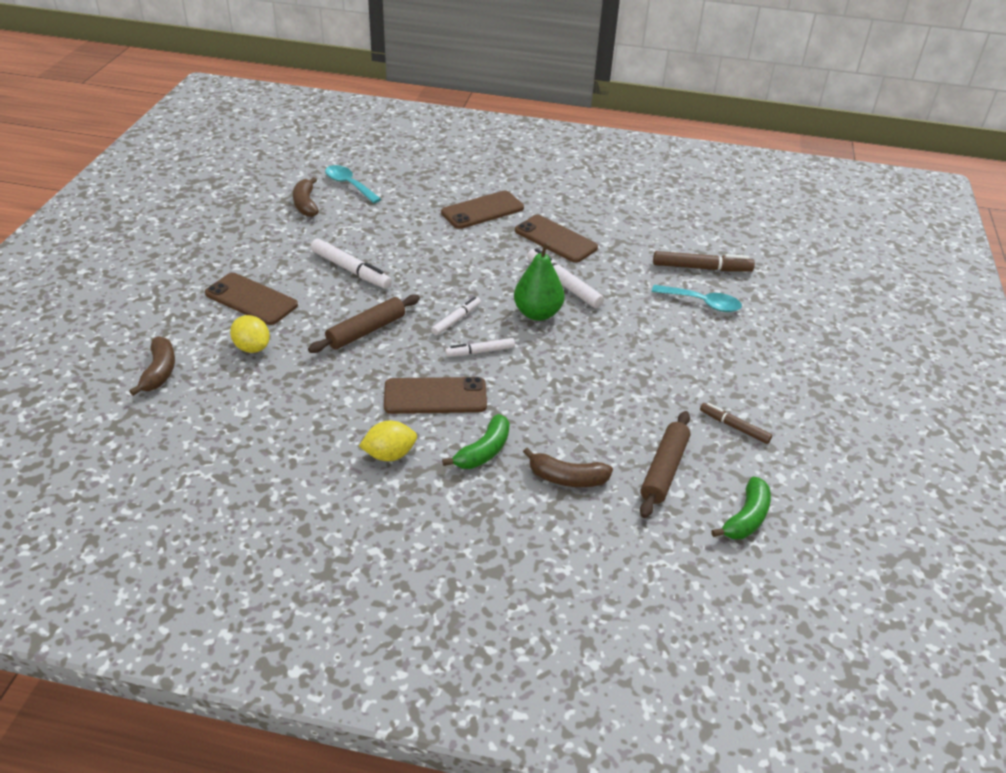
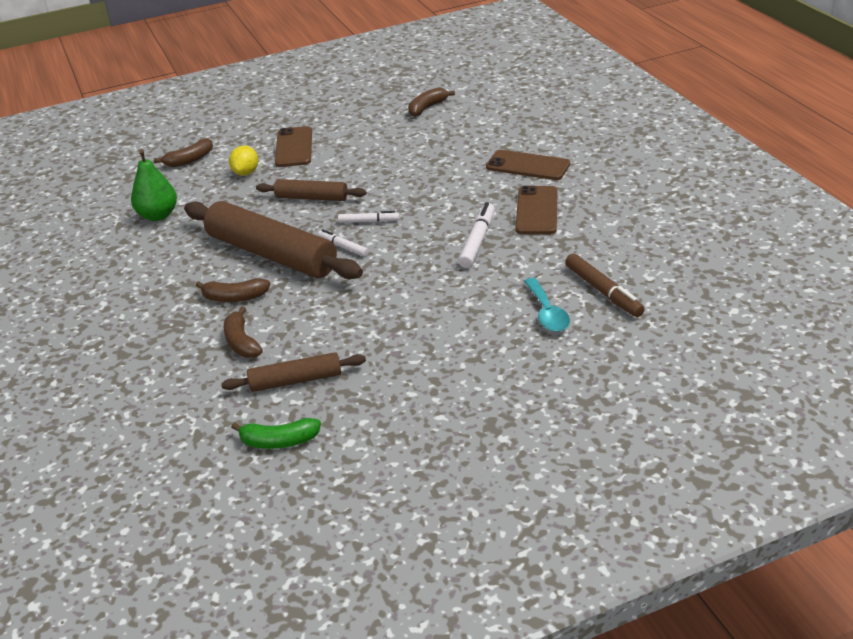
camera: 60 degrees right, 5 degrees down
white marker [311,239,392,289] -> none
turquoise spoon [325,165,381,203] -> none
yellow lemon [359,420,417,461] -> none
brown phone [384,377,487,414] -> brown rolling pin [184,201,363,279]
green banana [442,414,510,469] -> brown banana [196,278,270,302]
green pear [514,242,565,321] -> green pear moved to [131,149,177,221]
brown marker [700,403,772,444] -> none

